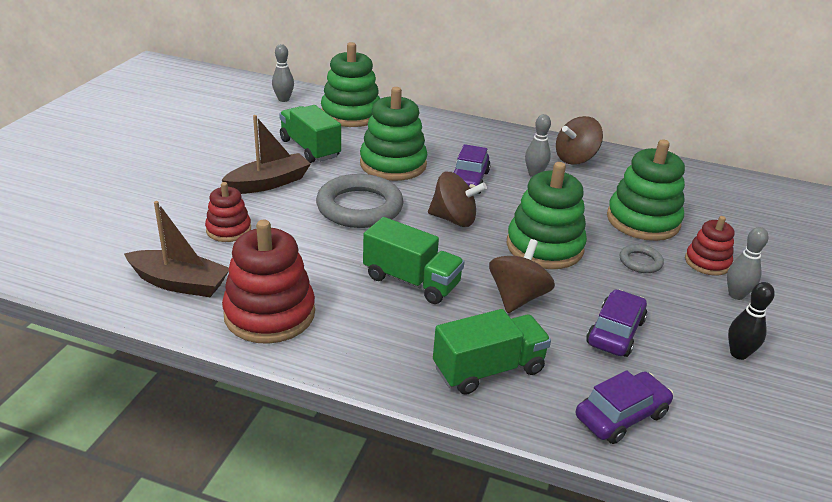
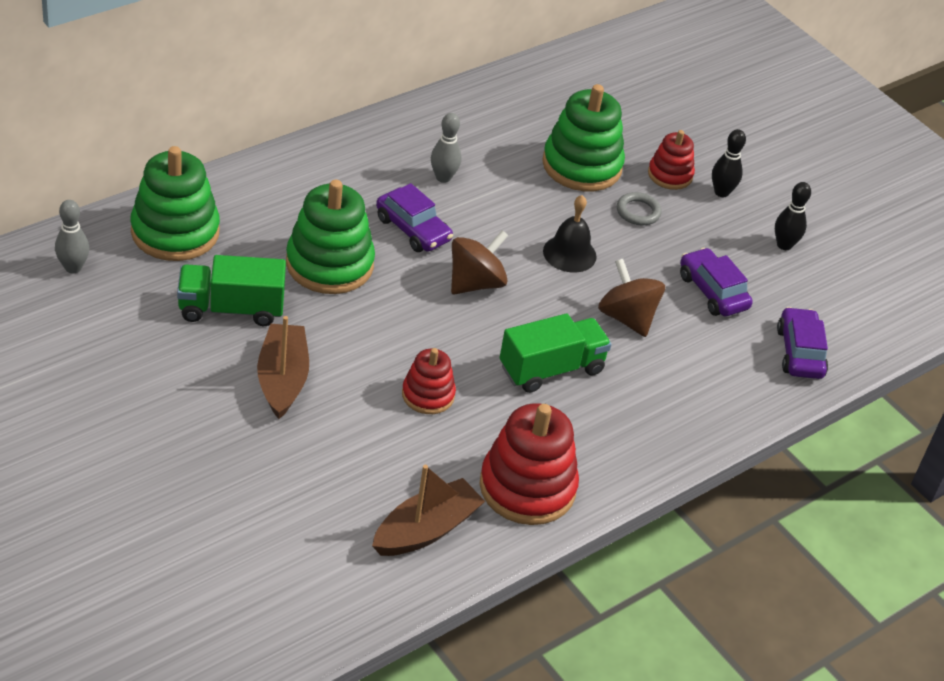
camera: 60 degrees left, 10 degrees up
red stacking toy [205,182,251,242] -> red stacking toy moved to [402,348,456,414]
grey ring [316,174,403,228] -> none
green truck [433,309,551,395] -> none
green stacking toy [507,162,587,269] -> black bell [543,195,597,273]
brown spinning top [556,116,603,165] -> none
grey bowling pin [727,227,769,300] -> black bowling pin [712,129,746,197]

